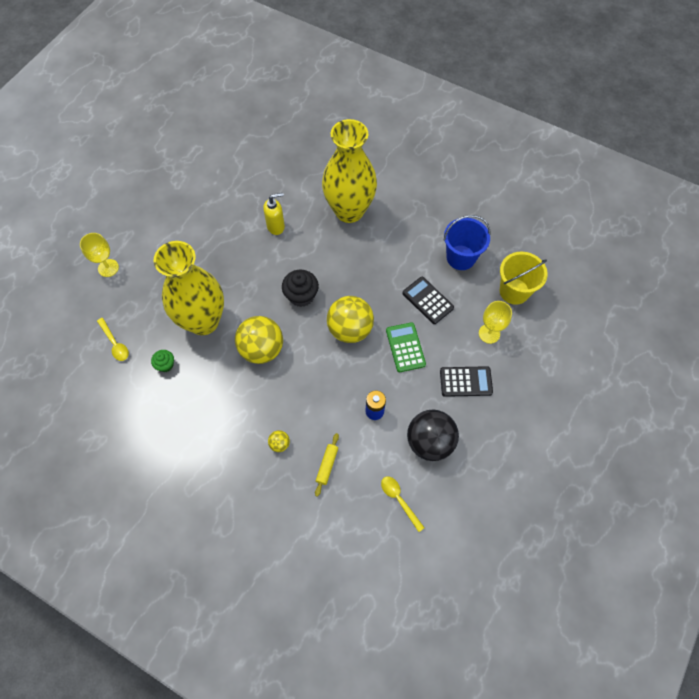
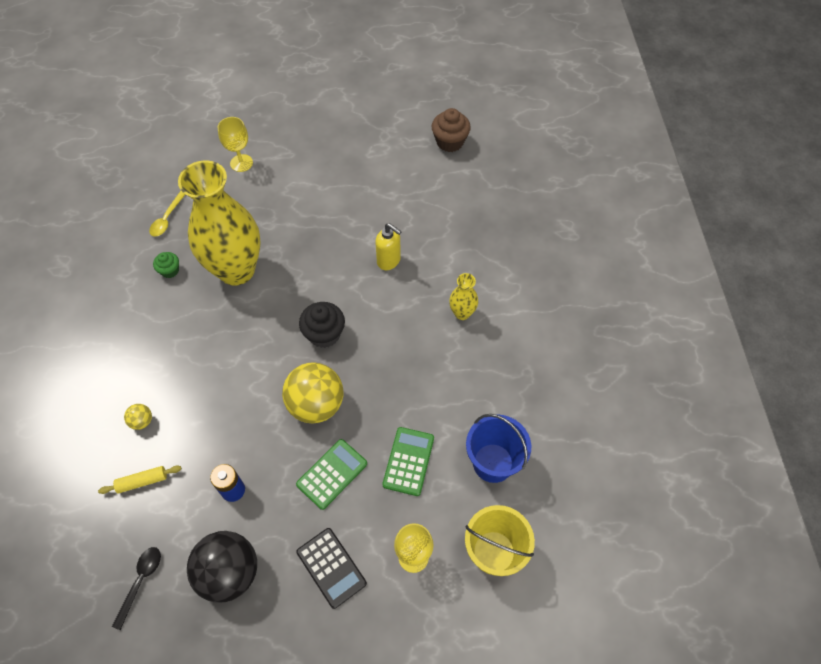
camera: 55 degrees right, 5 degrees down
yellow ball [235,316,283,364] -> none
yellow vase [322,119,377,223] -> yellow vase [449,273,478,320], size x0.42
yellow spoon [381,477,425,532] -> black spoon [112,547,161,630]
black calculator [402,277,454,324] -> green calculator [382,427,434,496]
none -> brown cupcake [432,108,471,152]

